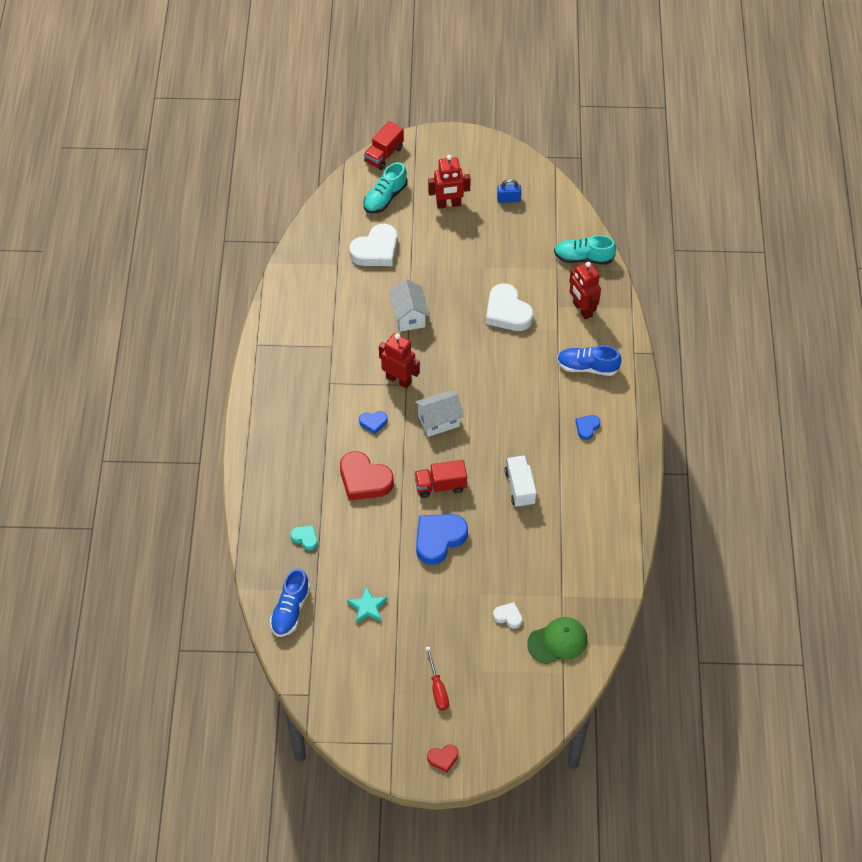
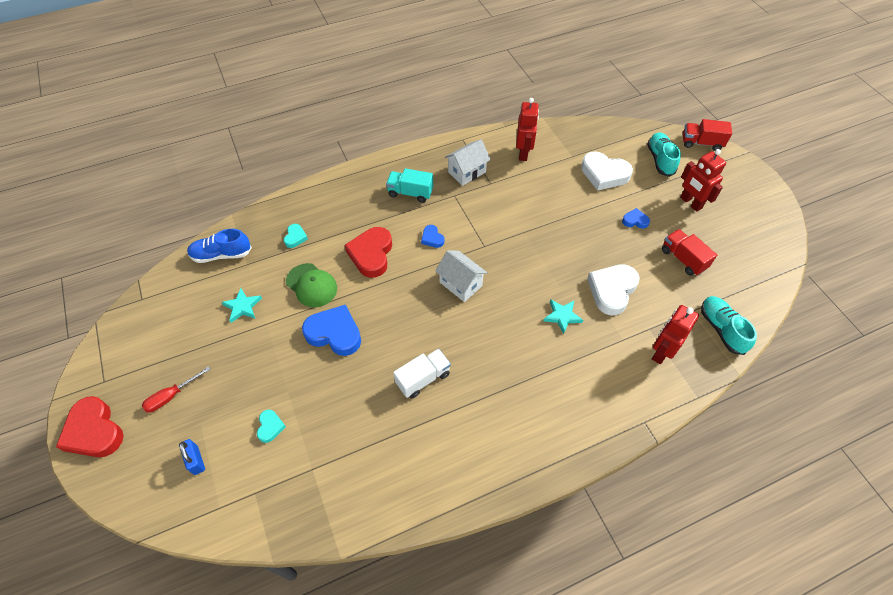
camera: 65 degrees right, 0 degrees up
turquoise shoe [364,162,407,213] -> turquoise shoe turned 75 degrees clockwise [647,132,681,177]
red robot [379,333,420,388] -> red robot moved to [516,98,539,161]
white house [389,279,429,332] -> white house moved to [445,139,491,186]
red truck [414,460,467,498] -> red truck moved to [662,229,717,276]
red heart [427,745,458,772] -> red heart [56,396,123,457], size x2.02
white heart [493,602,522,629] -> turquoise heart [257,409,286,443]
blue padlock [497,179,521,203] -> blue padlock moved to [179,439,205,475]
green cap [527,617,587,664] -> green cap moved to [286,263,337,307]
blue shoe [557,345,621,376] -> none
blue heart [576,415,600,440] -> blue heart moved to [622,208,650,229]
none -> turquoise truck [386,168,433,203]
none -> turquoise star [543,299,583,334]

